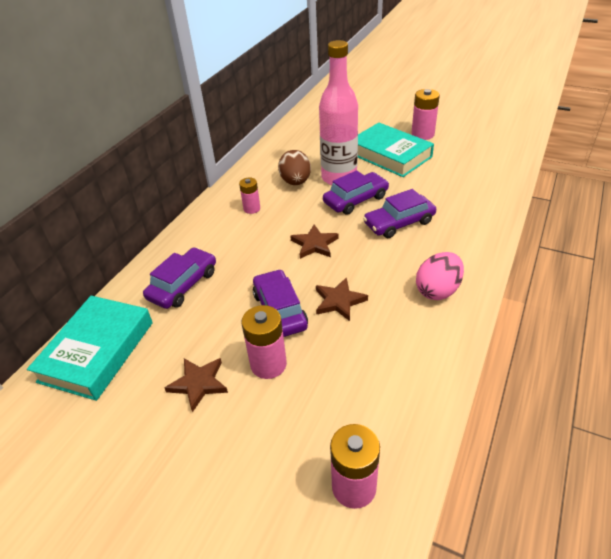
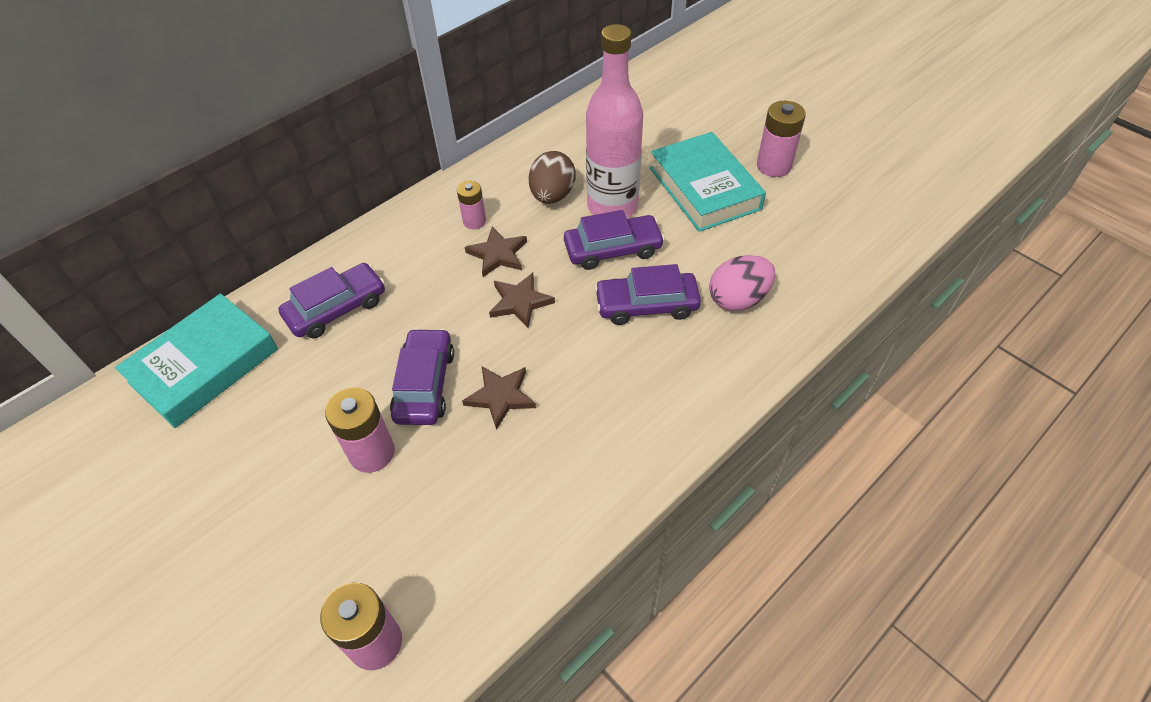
camera: 20 degrees right, 10 degrees up
brown star [165,358,228,412] -> brown star moved to [465,226,527,277]
pink egg [416,252,464,300] -> pink egg moved to [709,255,776,311]

